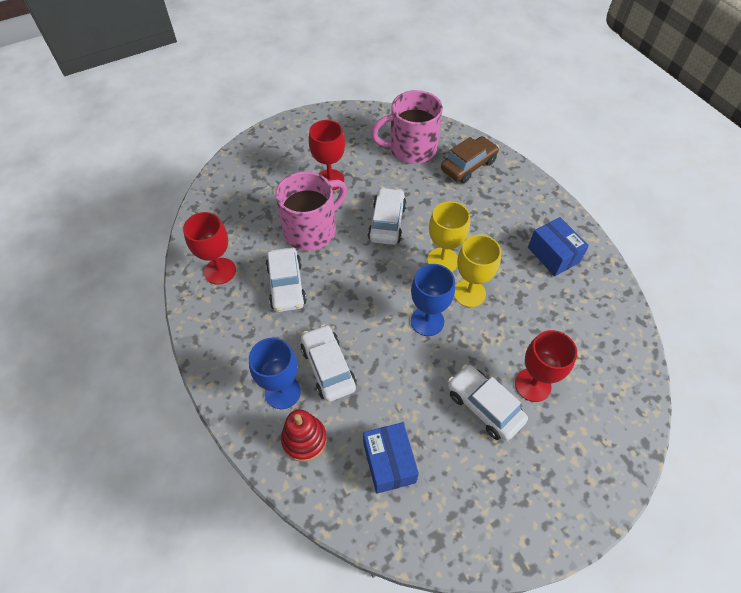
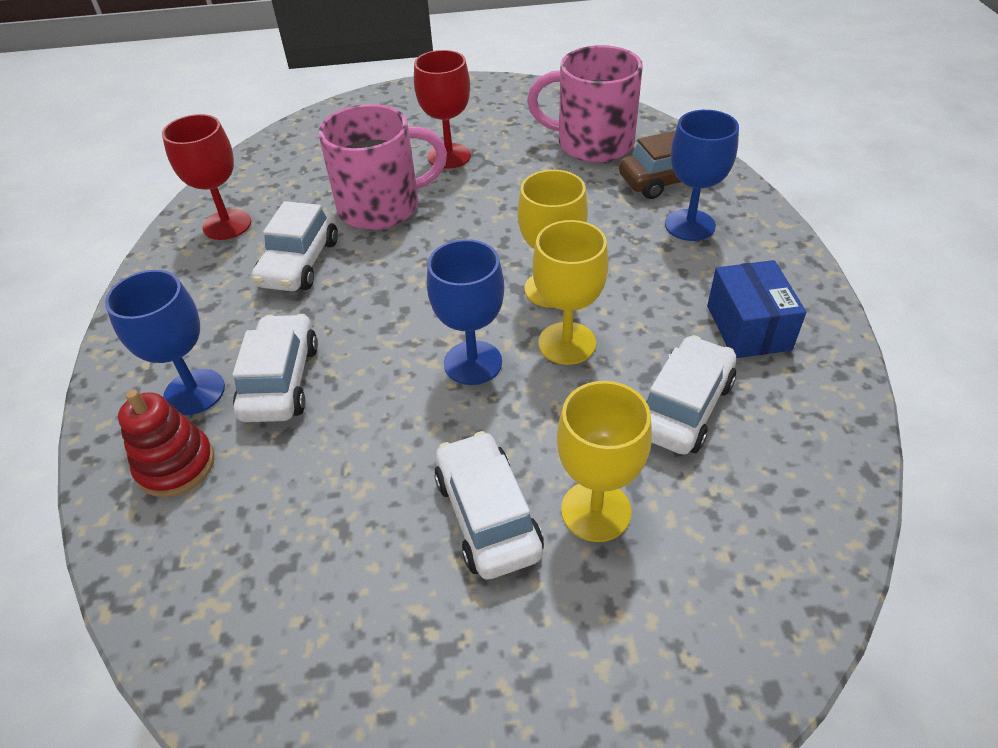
camera: 25 degrees right, 10 degrees down
blue box [363,422,419,494] -> none
white car [368,187,406,245] -> white car moved to [646,335,736,455]
red goblet [515,330,577,402] -> yellow goblet [557,381,652,542]
none -> blue goblet [665,110,739,241]

